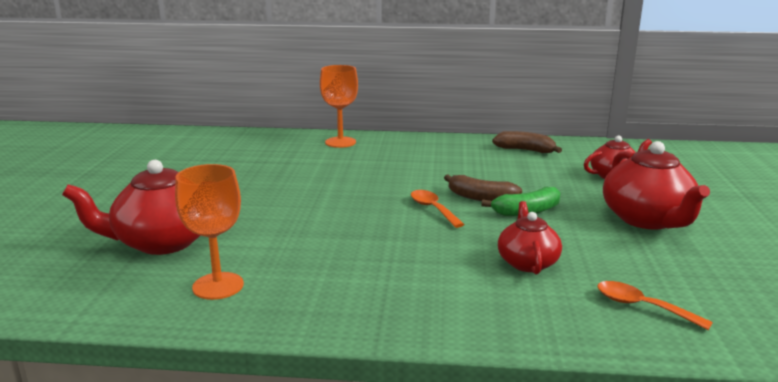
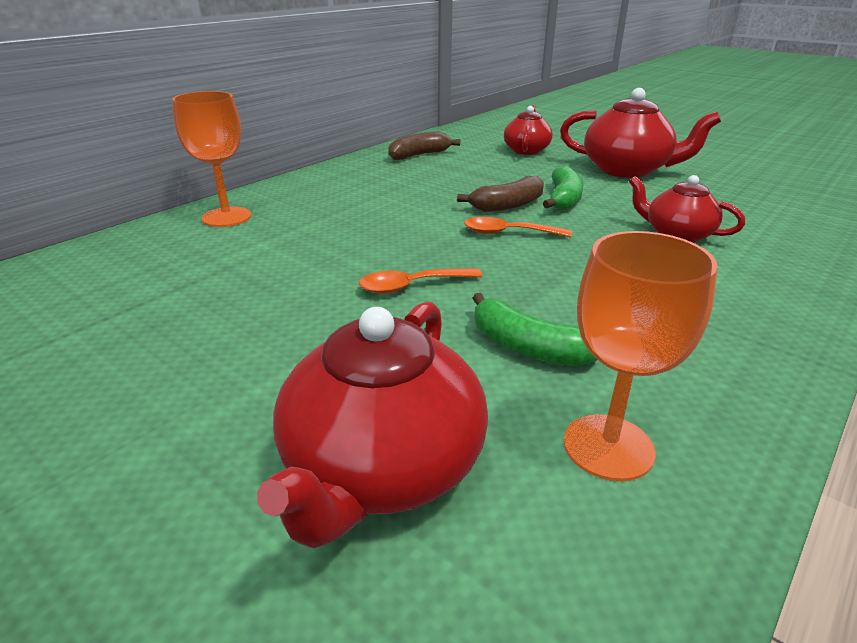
camera: 55 degrees left, 10 degrees up
orange spoon [597,281,713,330] -> orange spoon moved to [359,268,483,294]
none -> green banana [473,293,597,366]

